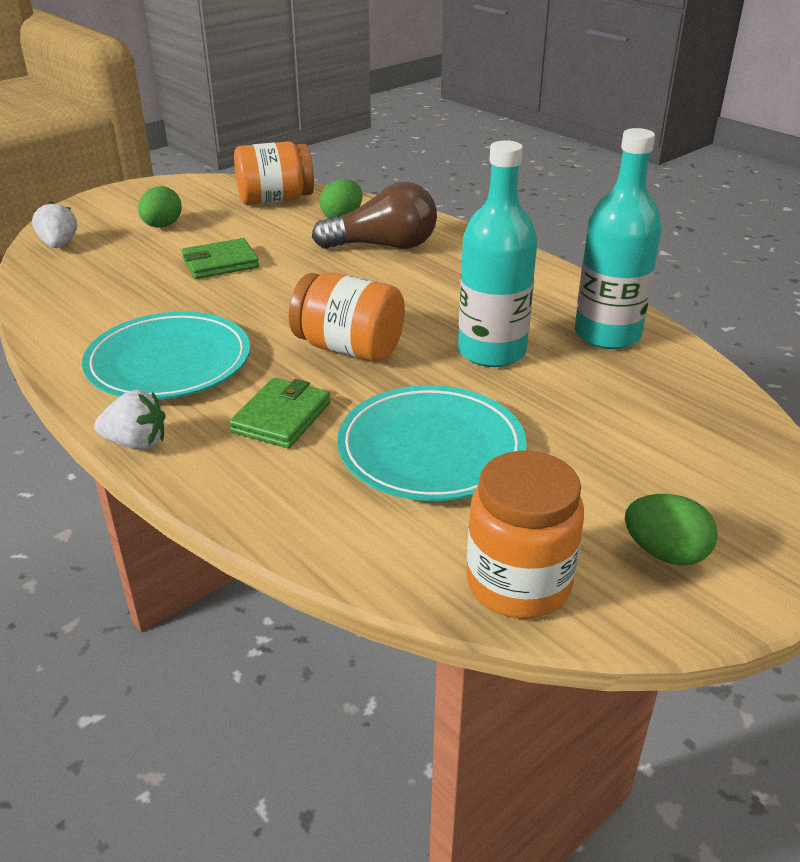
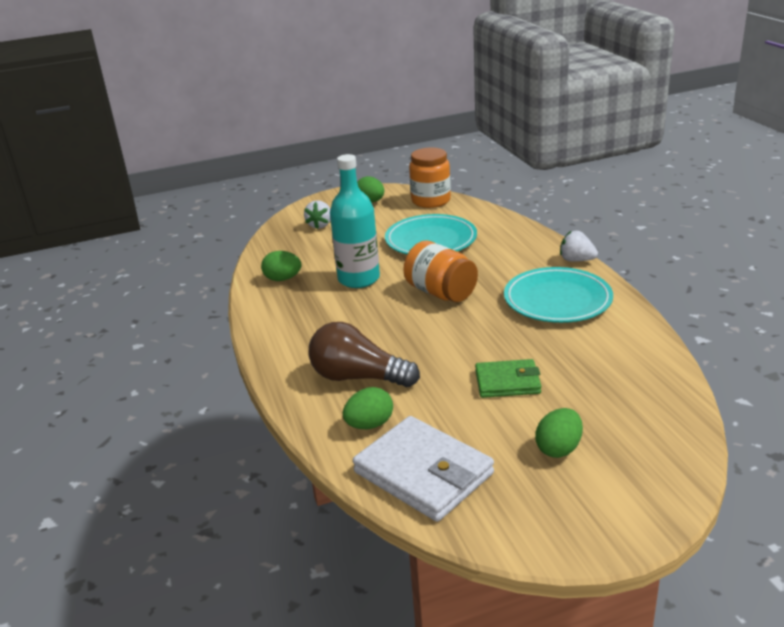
camera: 155 degrees left, 5 degrees down
white strawberry [32,201,77,248] -> white strawberry moved to [304,200,331,229]
green wallet [229,378,331,448] -> none
orange jar [234,142,314,205] -> white wallet [353,416,494,522]
turquoise bottle [574,128,662,349] -> green egg [261,251,301,281]

